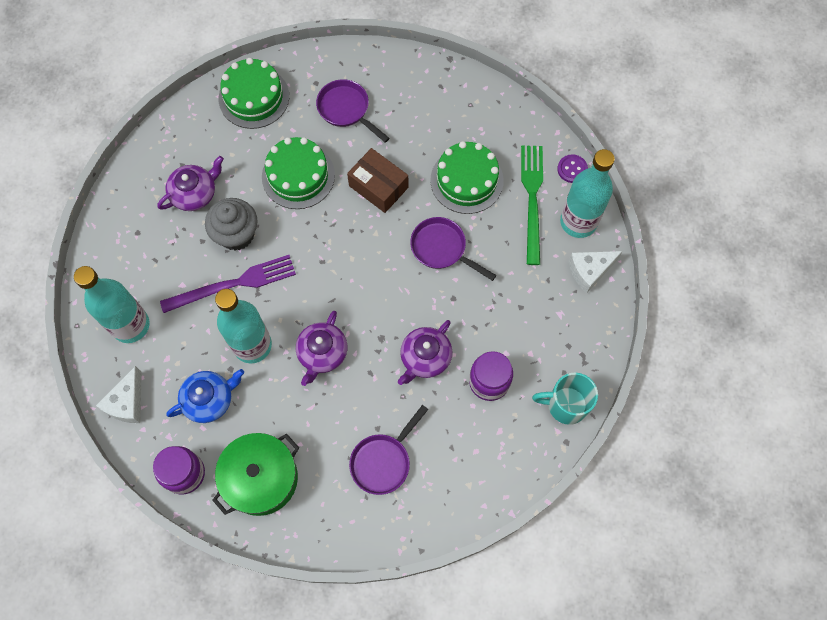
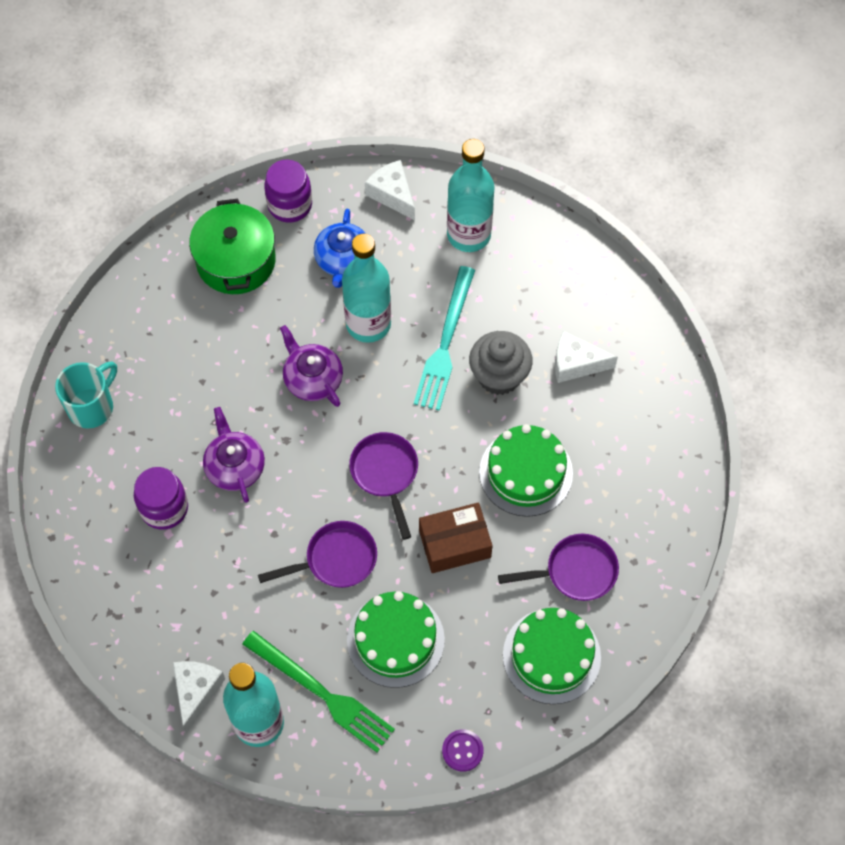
camera: 125 degrees right, 5 degrees down
purple teapot [158,156,224,211] -> white cheese [555,331,618,383]
purple fork [160,255,296,313] -> turquoise fork [414,266,475,411]
green cake [219,58,289,129] -> green cake moved to [503,608,601,704]
purple pan [349,405,428,495] -> purple pan moved to [349,432,418,540]
turquoise mug [532,373,598,425] -> turquoise mug moved to [55,362,117,429]
purple button [557,154,588,183] -> purple button moved to [442,729,484,772]

